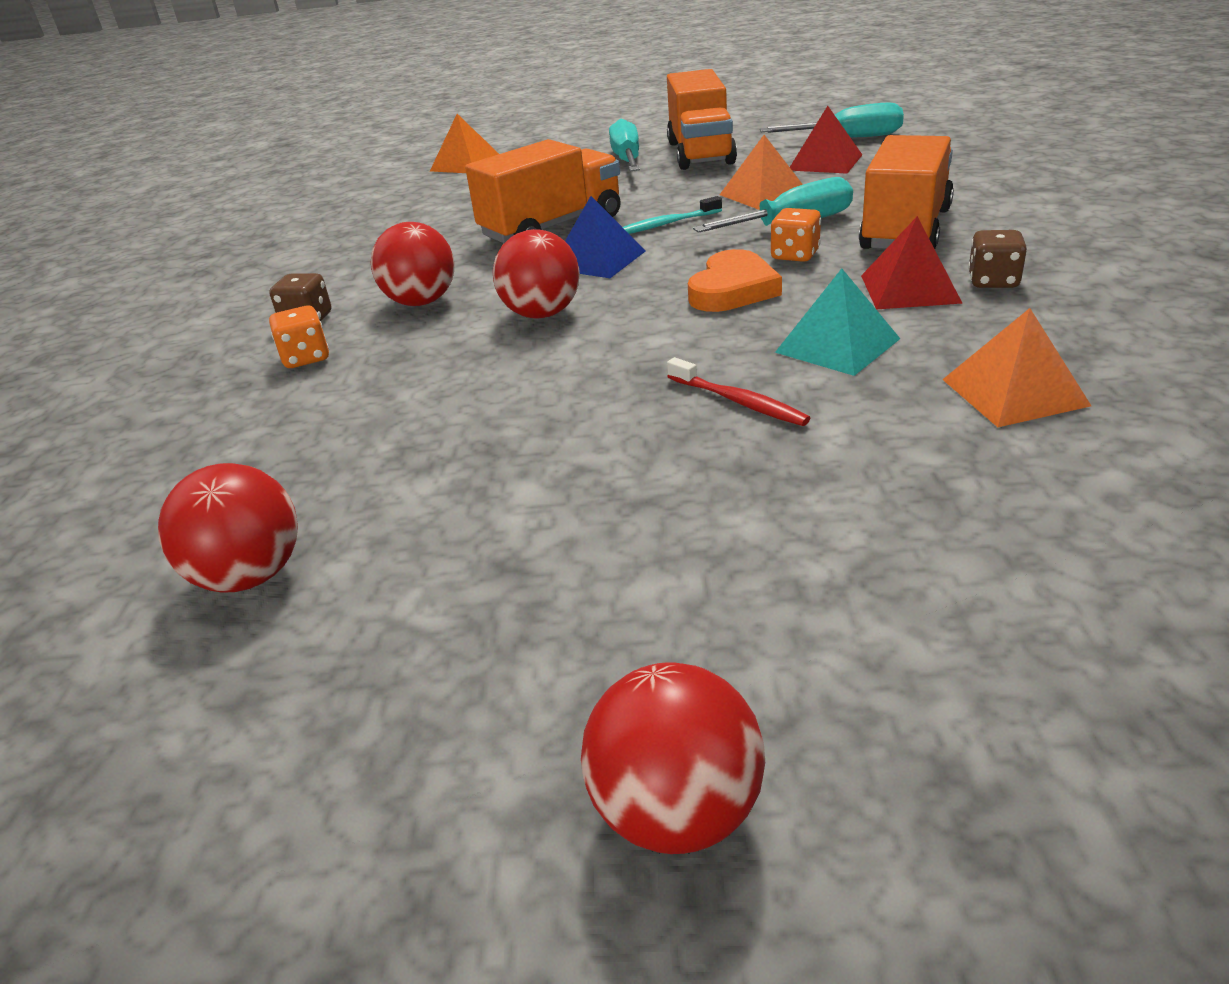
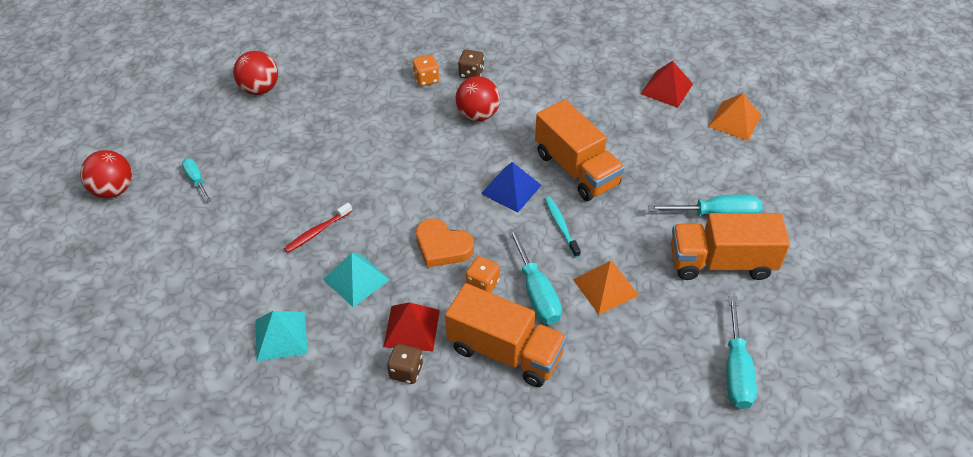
camera: 90 degrees right, 15 degrees up
red ball [493,229,580,318] -> none
red pyramid [790,106,862,174] -> red pyramid moved to [641,61,693,108]
orange pyramid [942,308,1091,427] -> turquoise pyramid [255,311,308,361]
none -> turquoise screwdriver [182,158,212,202]

